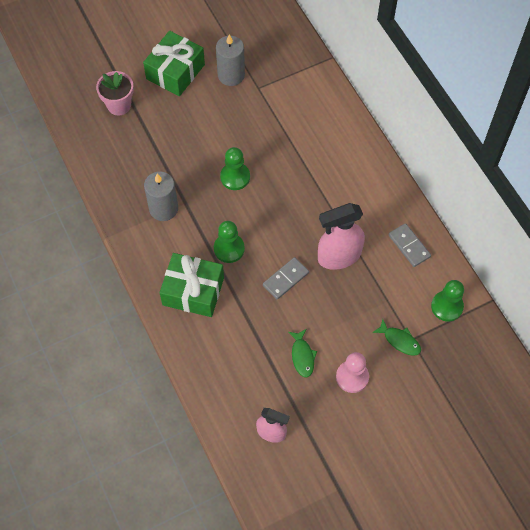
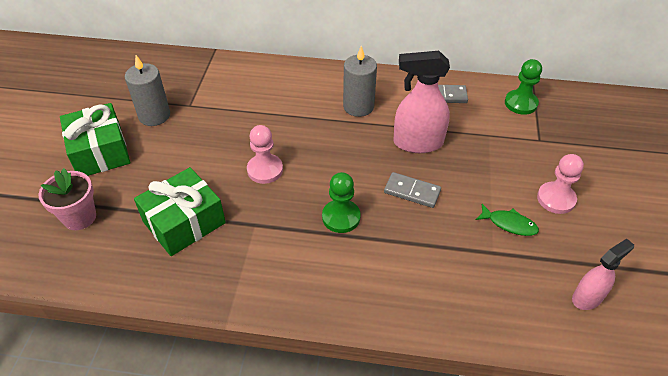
camera: 55 degrees left, 15 degrees down
grey candle [144,171,178,221] -> grey candle moved to [343,46,377,117]
green gift [160,253,224,317] -> green gift moved to [134,167,226,256]
green pawn [220,147,250,190] -> pink pawn [247,125,283,184]
grey domino [263,257,309,299] -> grey domino turned 60 degrees counterclockwise [384,172,441,208]
pink spray bottle [318,203,365,270] -> pink spray bottle turned 75 degrees clockwise [393,51,450,153]
green fish [372,319,421,356] -> none

